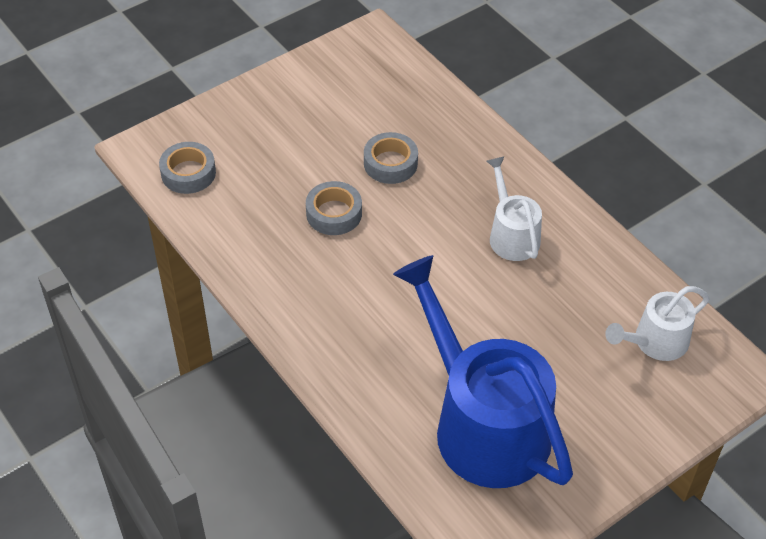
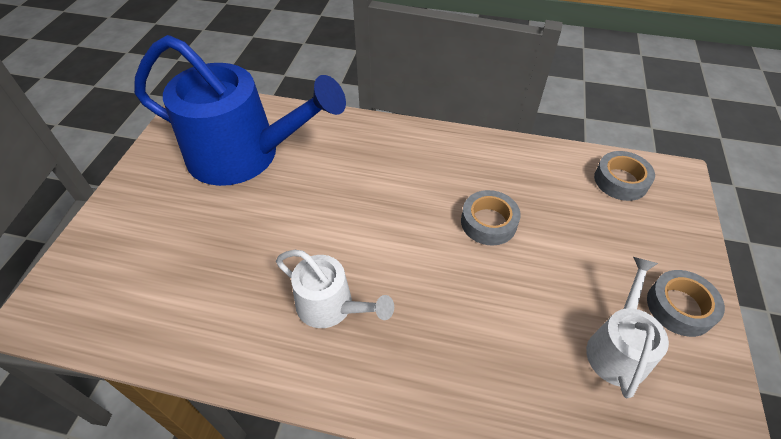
camera: 140 degrees right, 0 degrees up
grey tape [364,132,418,184] -> grey tape moved to [647,270,725,337]
white watering can [605,286,709,361] -> white watering can moved to [586,257,669,398]

